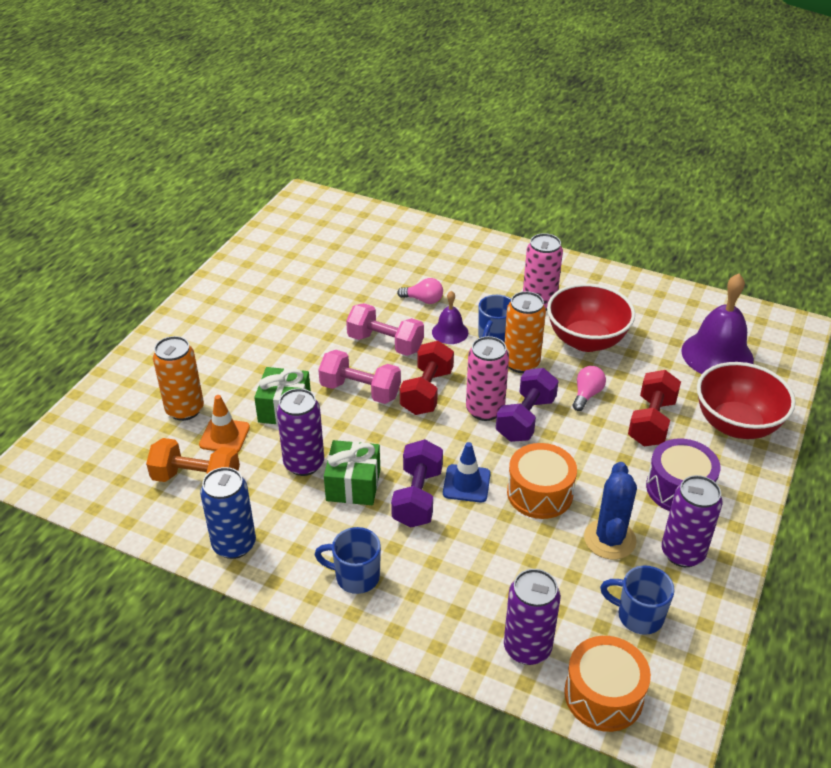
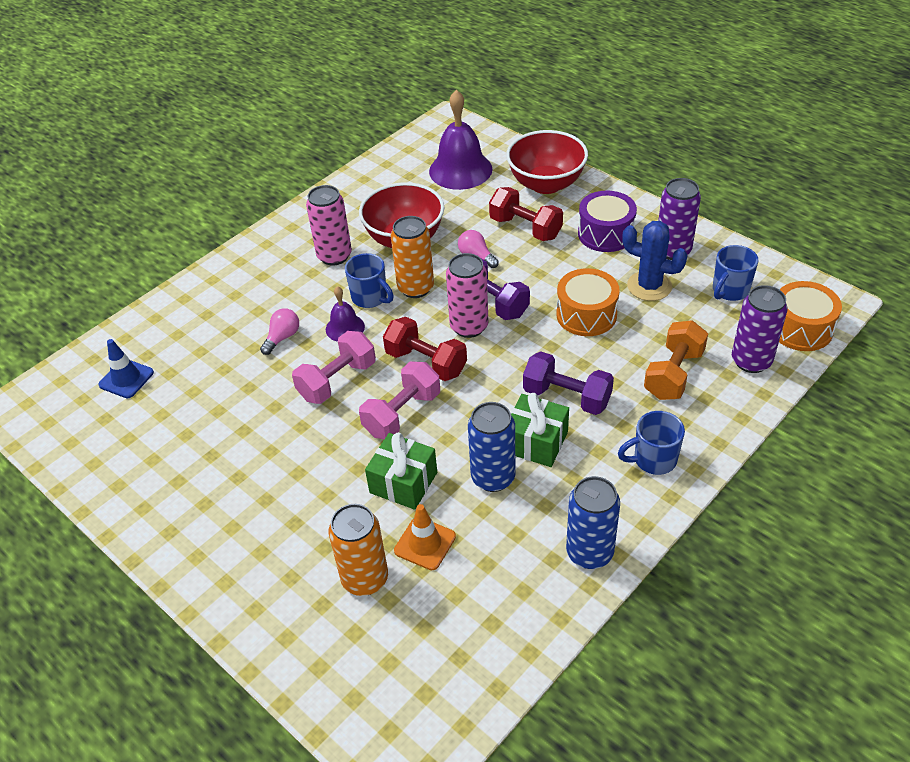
camera: 70 degrees left, 5 degrees up
orange dumbbell [146,438,240,482] -> orange dumbbell moved to [644,320,708,400]
purple can [276,388,324,476] -> blue can [468,402,516,492]
blue mug [314,527,381,594] -> blue mug turned 45 degrees clockwise [618,411,685,475]
blue traffic cone [443,442,491,503] -> blue traffic cone moved to [98,339,154,398]

